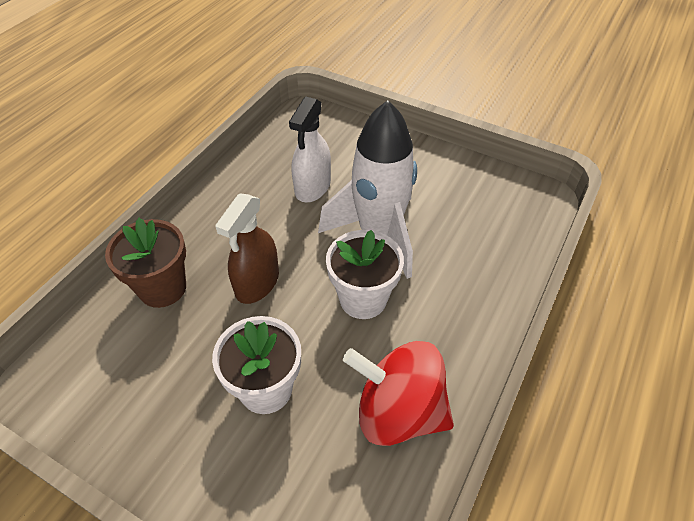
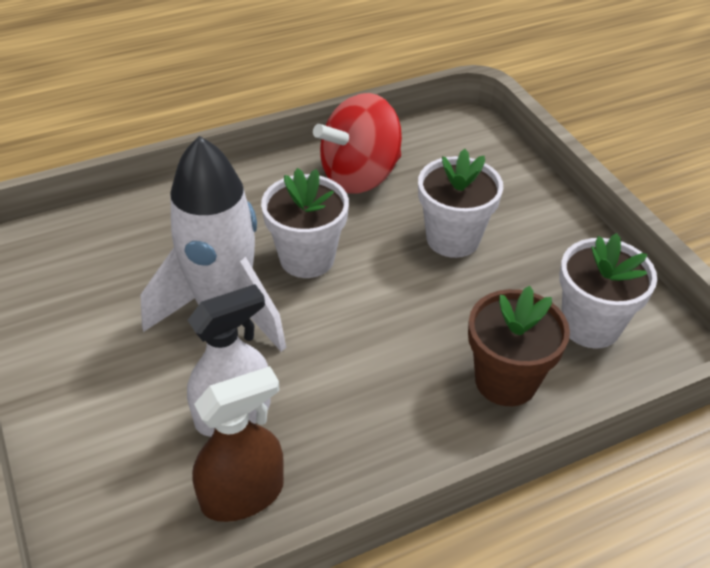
camera: 145 degrees left, 5 degrees down
brown spray bottle [215,193,279,304] -> brown spray bottle moved to [192,366,284,522]
red spinning top [343,341,454,446] -> red spinning top turned 90 degrees clockwise [313,93,402,194]
none -> white flower pot [559,233,657,349]

